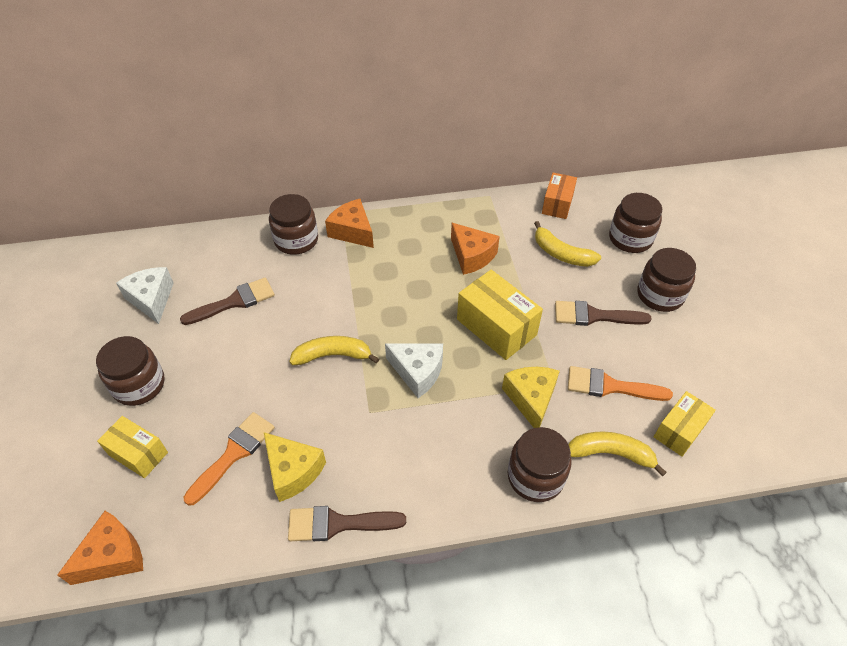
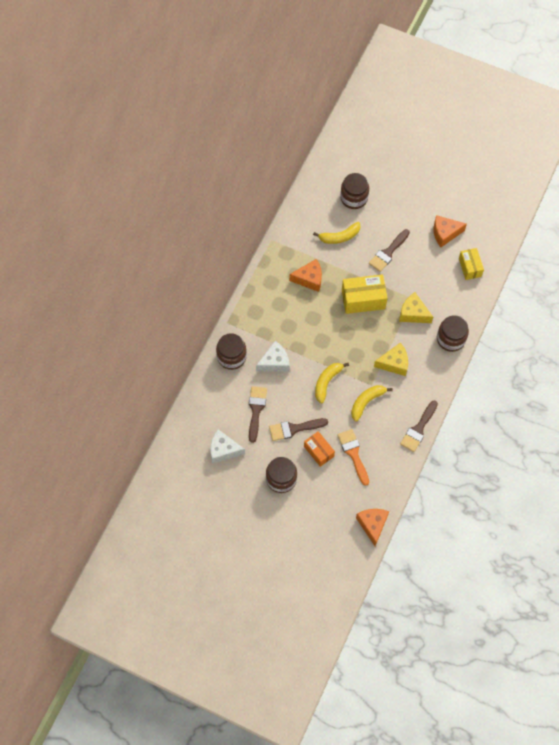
camera: 55 degrees left, 15 degrees up
yellow box [97,416,168,478] -> none
yellow cheese [264,432,326,502] -> yellow cheese moved to [374,342,408,376]
orange cheese [325,199,374,248] -> orange cheese moved to [433,215,467,247]
white cheese [385,343,443,398] -> white cheese moved to [256,341,289,372]
orange box [542,173,577,219] -> orange box moved to [304,431,335,467]
orange brush [568,366,673,401] -> none
yellow banana [569,431,667,477] -> yellow banana moved to [351,385,393,421]
brown jar [637,248,696,312] -> none
none -> brown brush [269,418,328,441]

